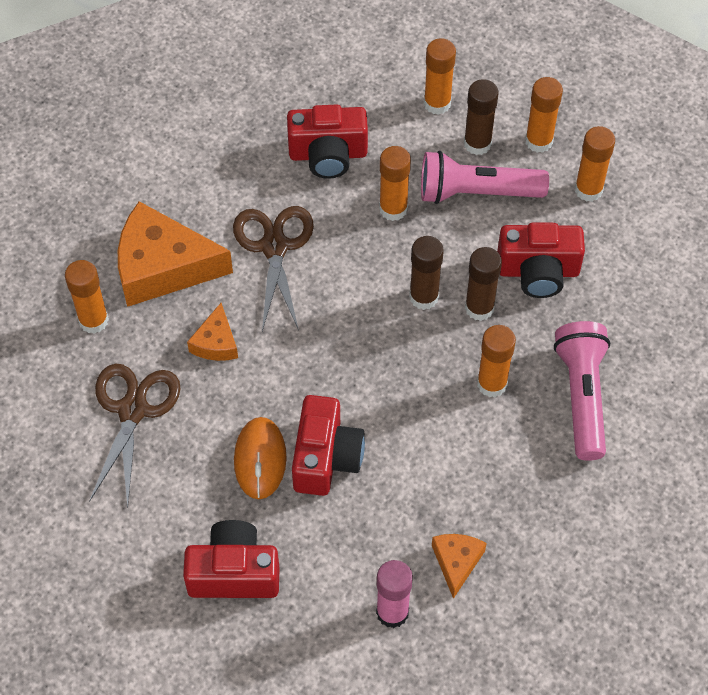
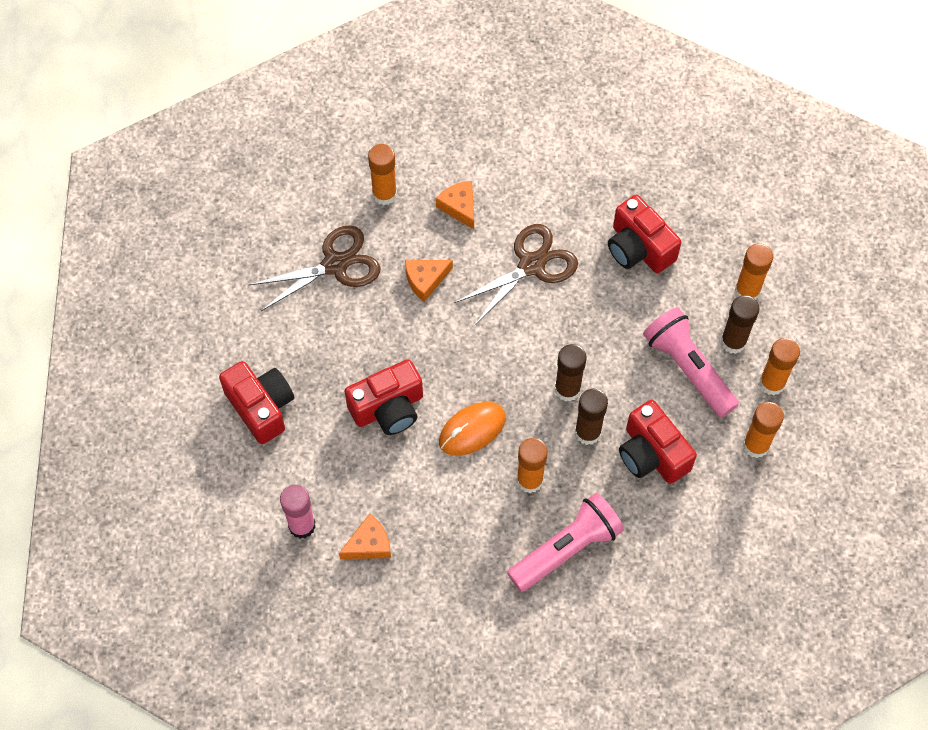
camera: 55 degrees right, 5 degrees up
orange cheese [118,201,233,307] -> orange cheese [436,181,474,229], size x0.49
orange mouse [234,417,287,499] -> orange mouse moved to [439,402,506,456]
orange glue stick [379,146,411,221] -> none

